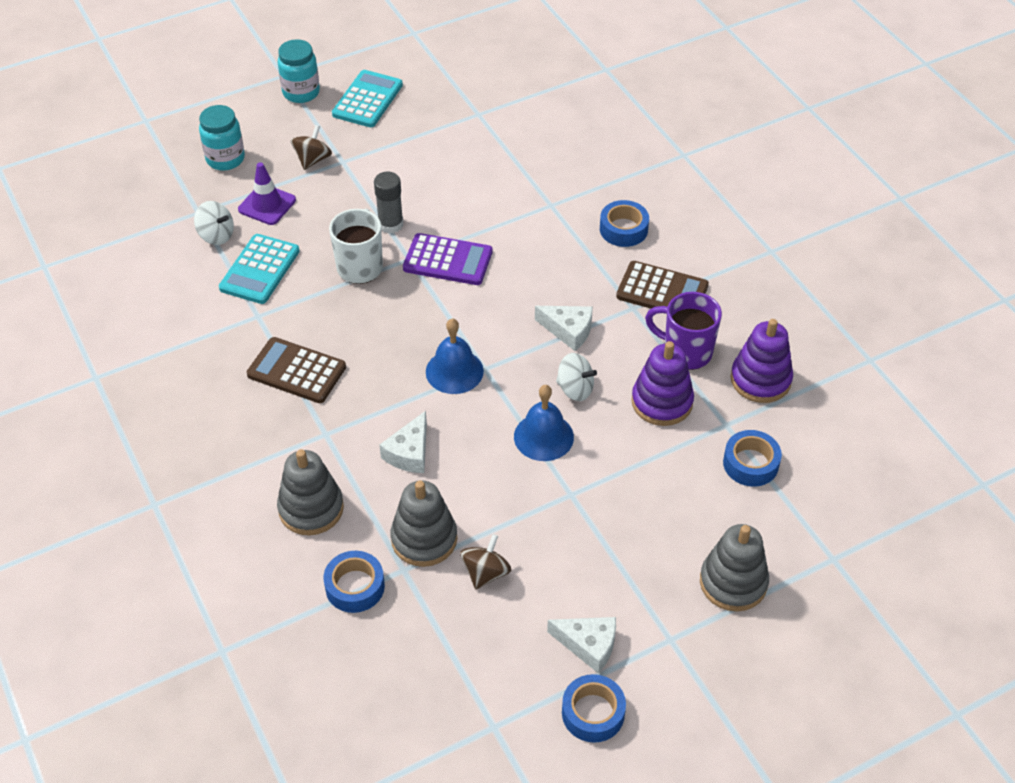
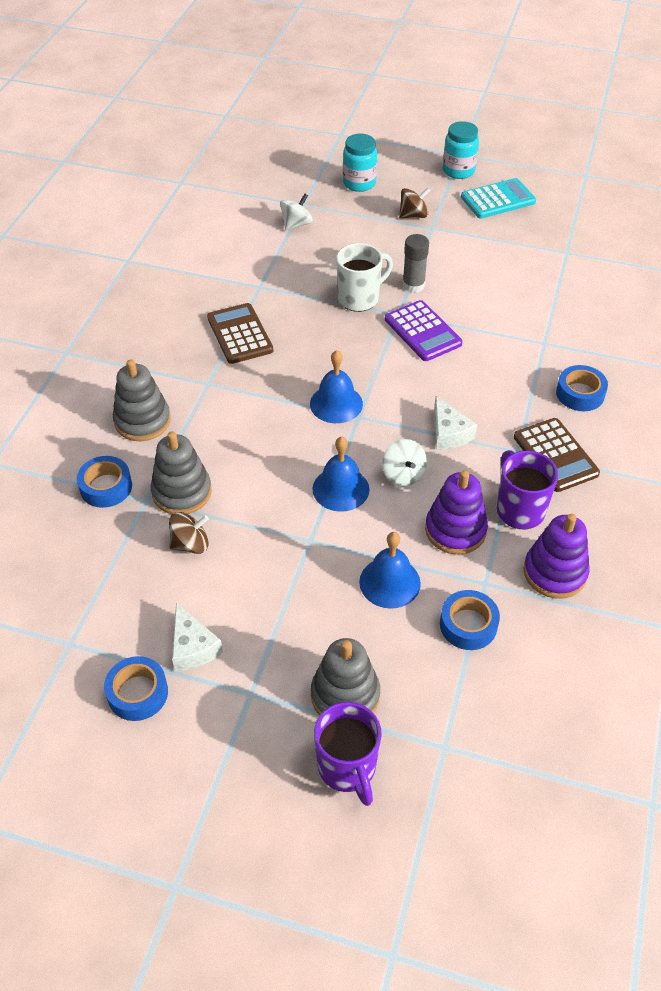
camera: 45 degrees right, 0 degrees up
white spinning top [194,201,234,245] -> white spinning top turned 120 degrees counterclockwise [280,194,313,231]
turquoise calculator [219,234,300,304] -> none
purple traffic cone [238,162,296,225] -> none
white cheese [379,411,427,473] -> none
none -> purple mug [314,702,382,806]
none -> blue bell [359,532,421,609]

